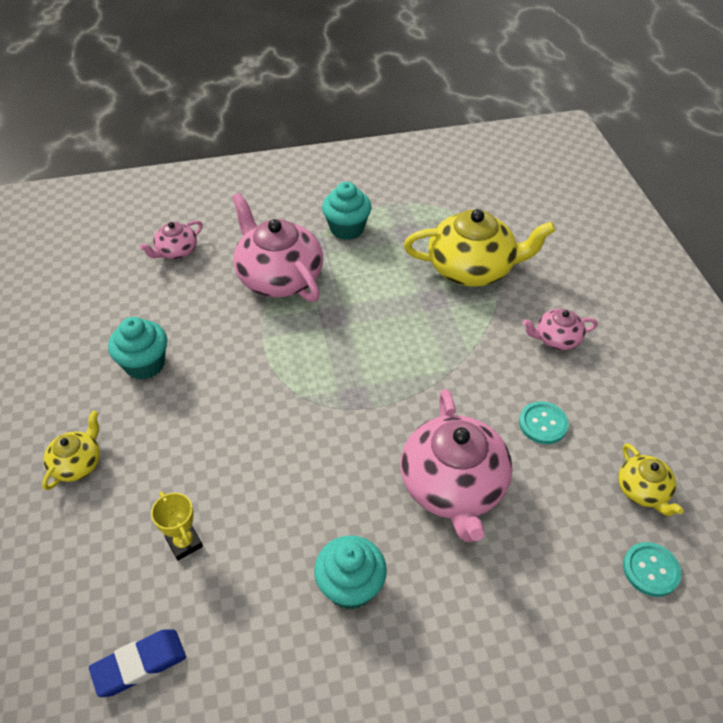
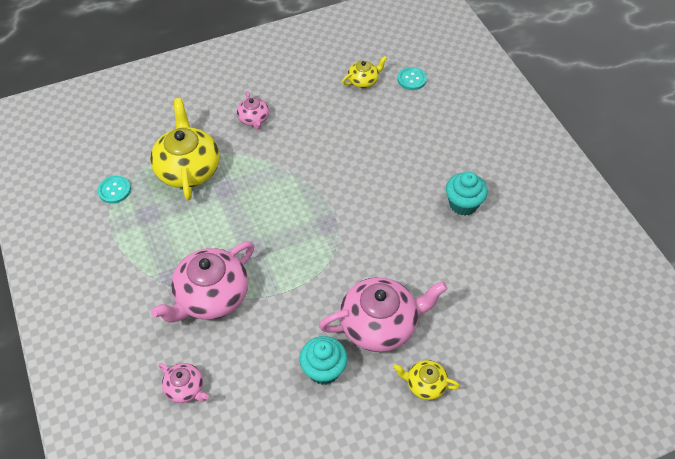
camera: 100 degrees left, 5 degrees up
blue eraser [89,629,186,697] -> none
yellow trophy [151,492,203,561] -> none
turquoise cupcake [322,182,372,240] -> none
pink teapot [401,389,512,542] -> pink teapot moved to [319,277,447,352]
turquoise button [519,401,569,444] -> turquoise button moved to [97,176,131,204]

